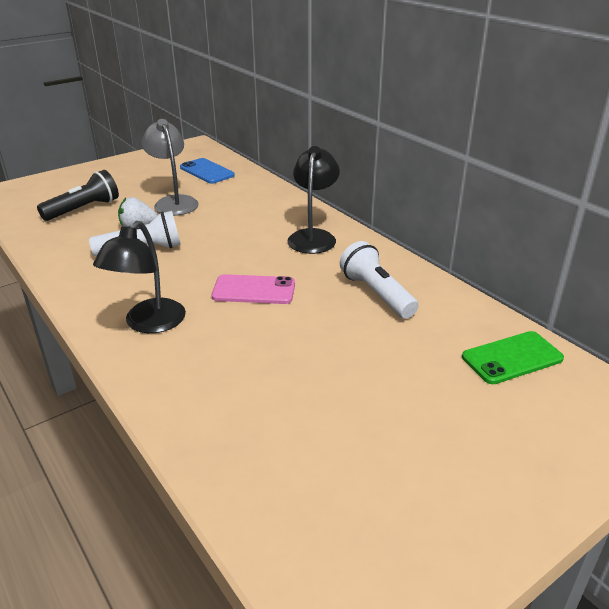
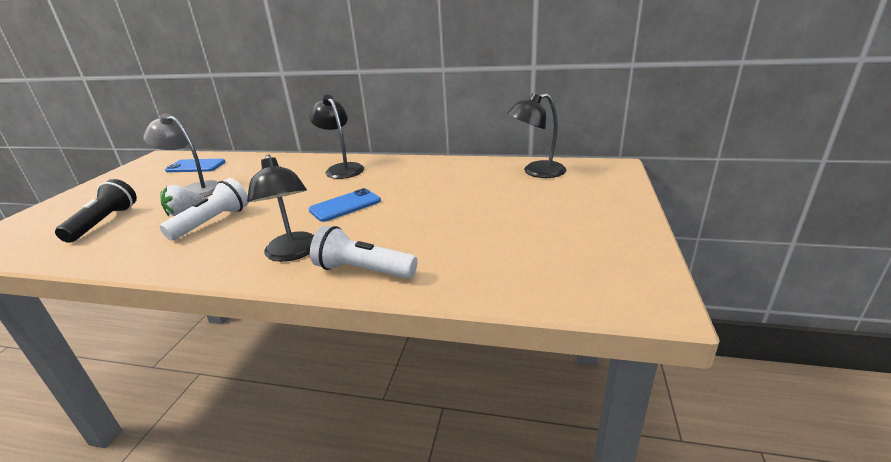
camera: 40 degrees left, 5 degrees down
pink phone [211,274,295,304] -> blue phone [309,188,381,222]
white flashlight [340,241,419,318] -> white flashlight moved to [310,226,417,279]
green phone [462,331,564,384] -> black lamp [507,93,566,178]

